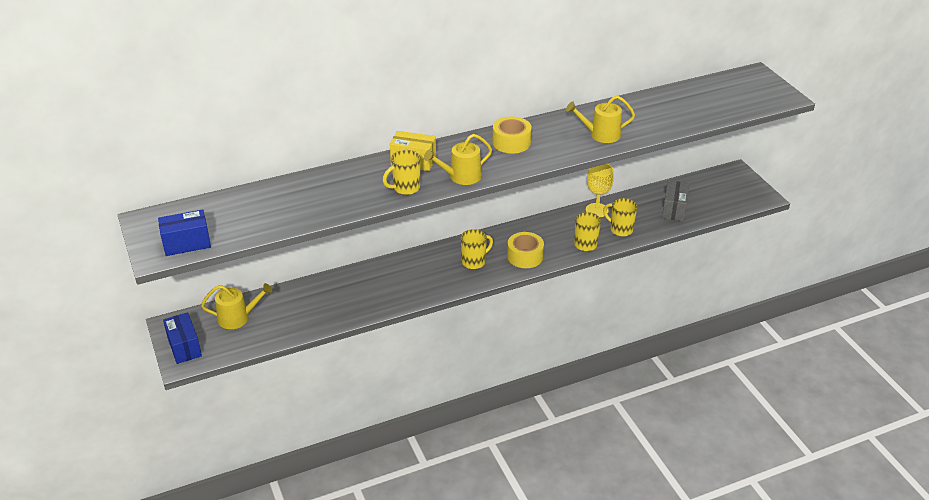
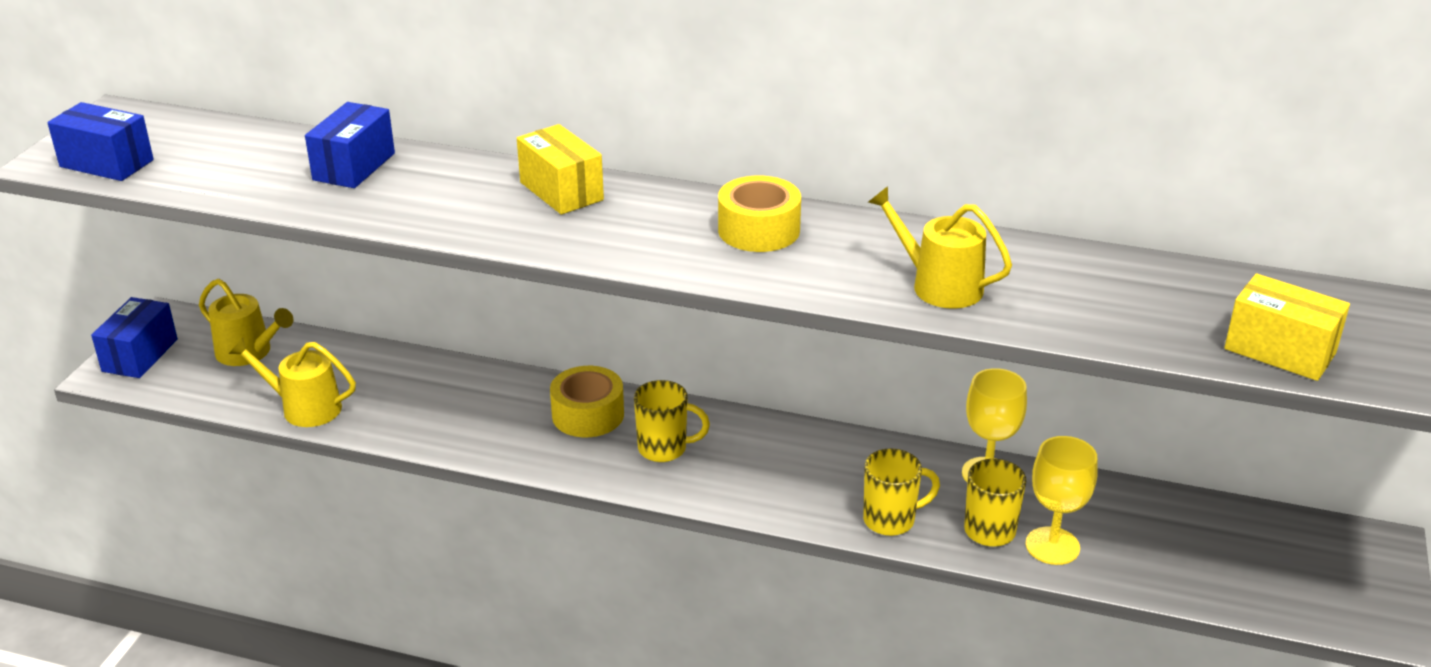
camera: 40 degrees right, 5 degrees down
yellow mug [383,150,420,195] -> none
yellow watering can [424,134,492,185] -> yellow watering can moved to [229,337,356,427]
yellow tape [507,232,544,268] -> yellow tape moved to [550,366,624,437]
grey box [662,180,689,221] -> none
none -> blue box [305,102,395,188]
none -> yellow goblet [1026,436,1098,565]
none -> yellow box [1224,274,1350,381]

